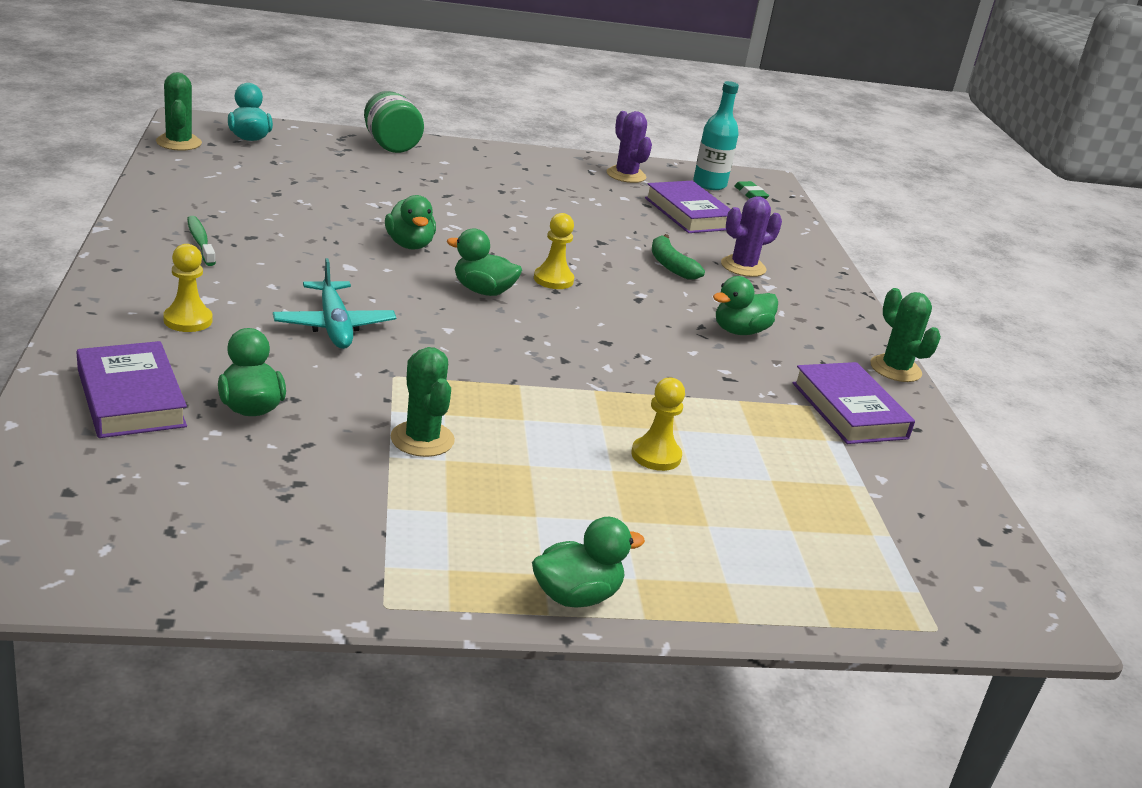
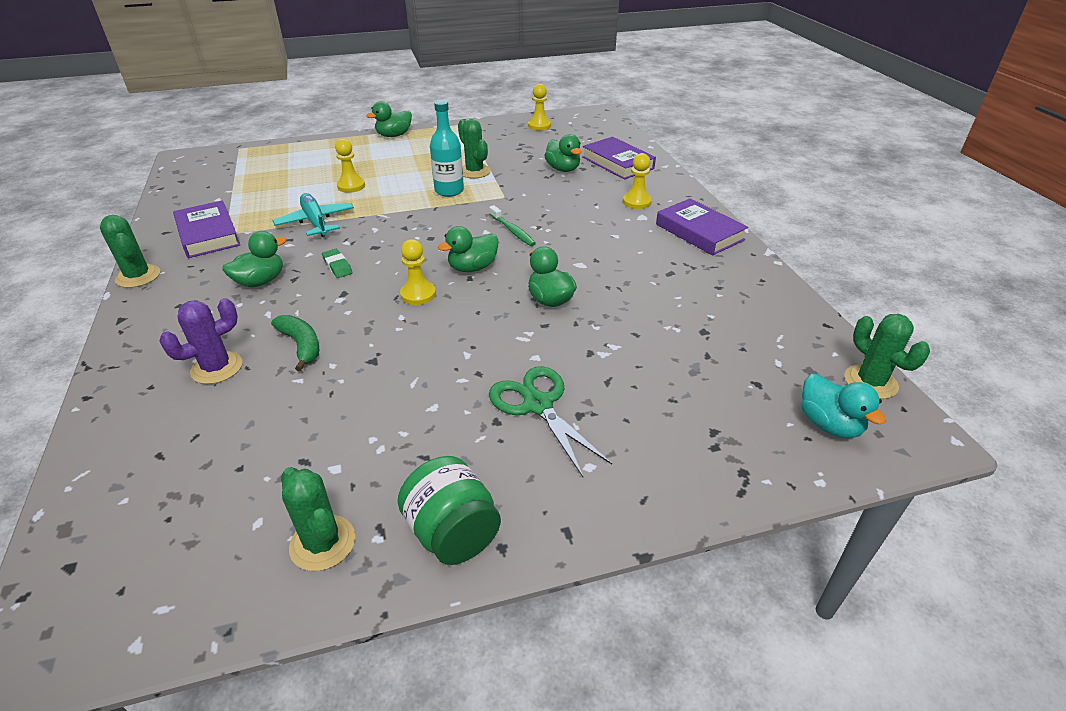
camera: 175 degrees right, 10 degrees up
green toothbrush [187,216,216,266] -> green toothbrush moved to [489,205,536,246]
turquoise plane [273,258,396,349] -> turquoise plane moved to [272,193,354,237]
green jar [364,91,424,153] -> green jar moved to [397,456,501,565]
green duck [447,229,522,296] -> green duck turned 135 degrees clockwise [438,226,499,272]
purple cactus [607,111,652,183] -> green cactus [281,467,355,571]
purple book [645,181,731,233] -> purple book moved to [656,198,748,256]
turquoise bottle [693,81,739,190] -> turquoise bottle moved to [430,100,464,197]
green eraser [734,181,769,199] -> green eraser moved to [322,249,352,278]
none -> green scissors [489,366,612,477]
none -> yellow pawn [528,84,551,131]

